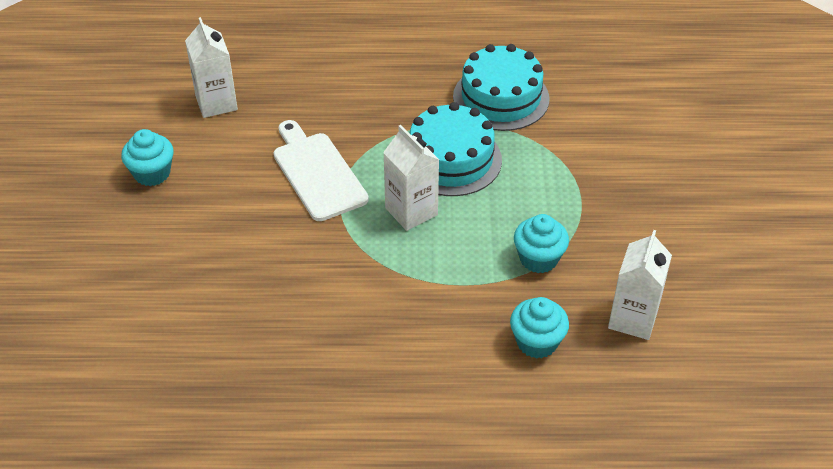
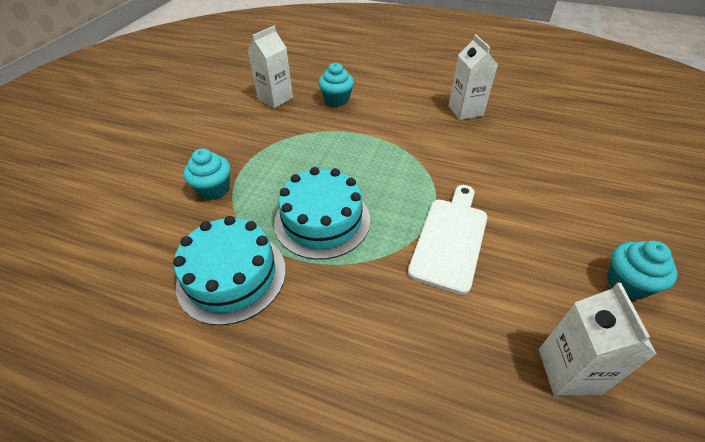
camera: 160 degrees left, 0 degrees up
white cutting board [273,120,369,221] -> white cutting board turned 150 degrees counterclockwise [408,185,487,295]
white carton [383,125,439,231] -> white carton moved to [449,34,498,120]
turquoise cupcake [514,214,569,273] -> turquoise cupcake moved to [183,148,231,200]

